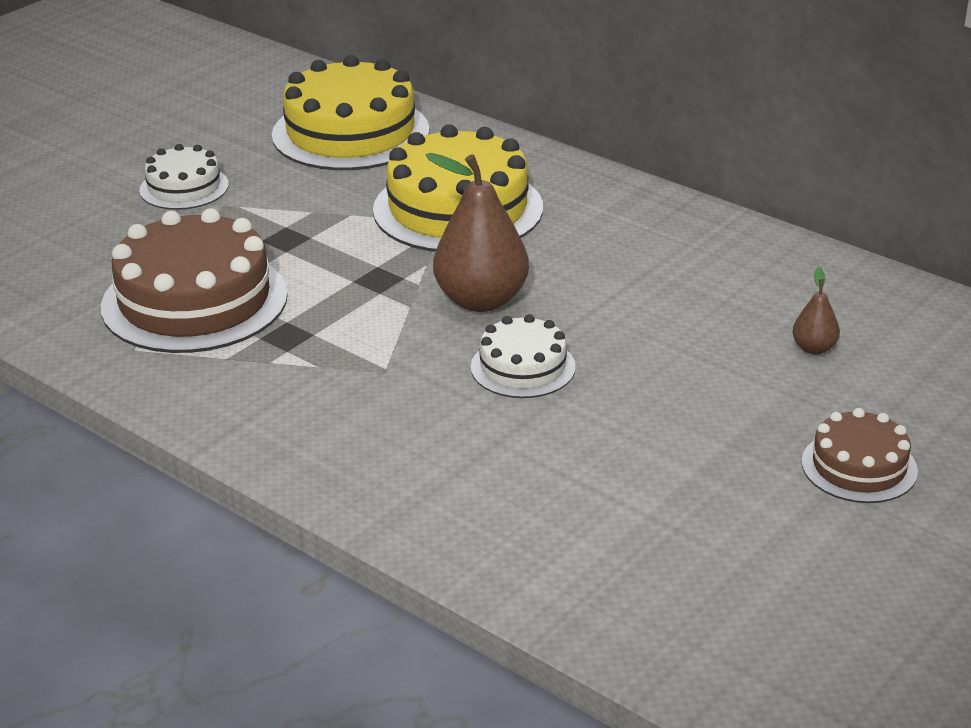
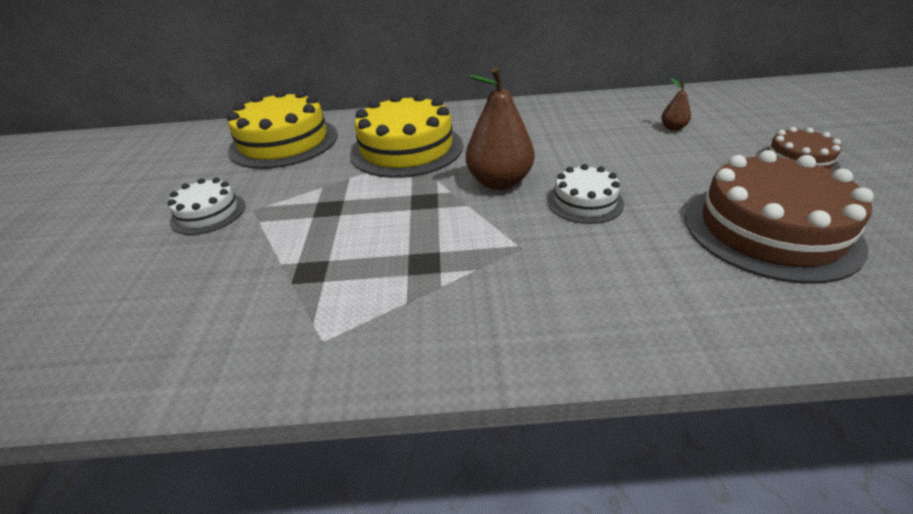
camera: 40 degrees left, 5 degrees up
brown cake [101,208,288,353] -> brown cake moved to [685,150,874,284]

